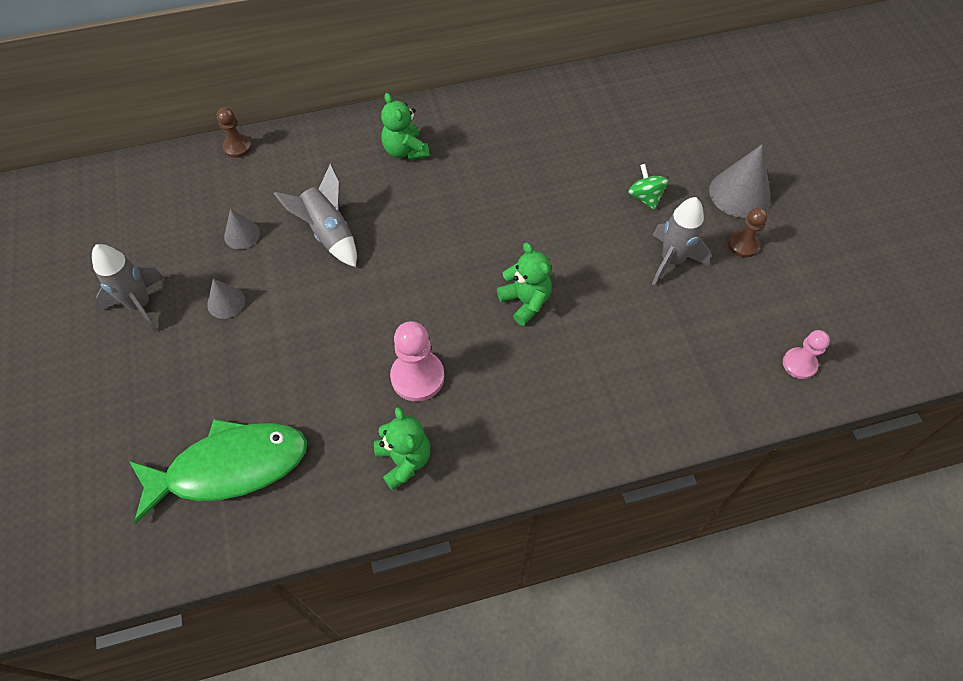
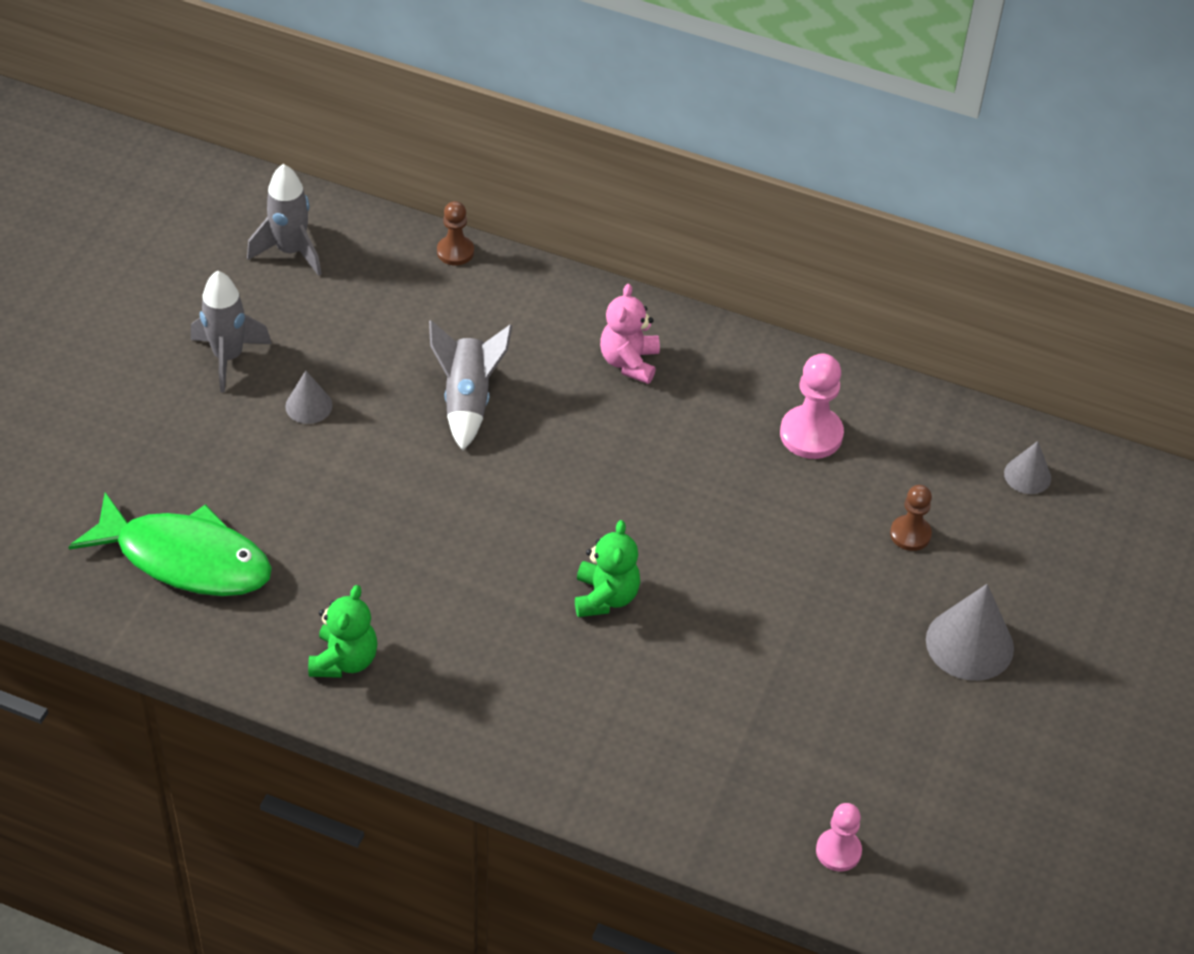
camera: 35 degrees right, 10 degrees down
grey cone [224,209,260,249] -> grey cone moved to [1004,441,1051,494]
green teddy bear [381,93,430,160] -> pink teddy bear [600,284,660,384]
pink pawn [390,321,444,402] -> pink pawn moved to [780,354,844,459]
green spinning top [628,164,669,210] -> none
grey rocket [652,197,711,286] -> grey rocket moved to [247,164,322,276]
brown pawn [728,208,768,258] -> brown pawn moved to [890,485,932,551]

